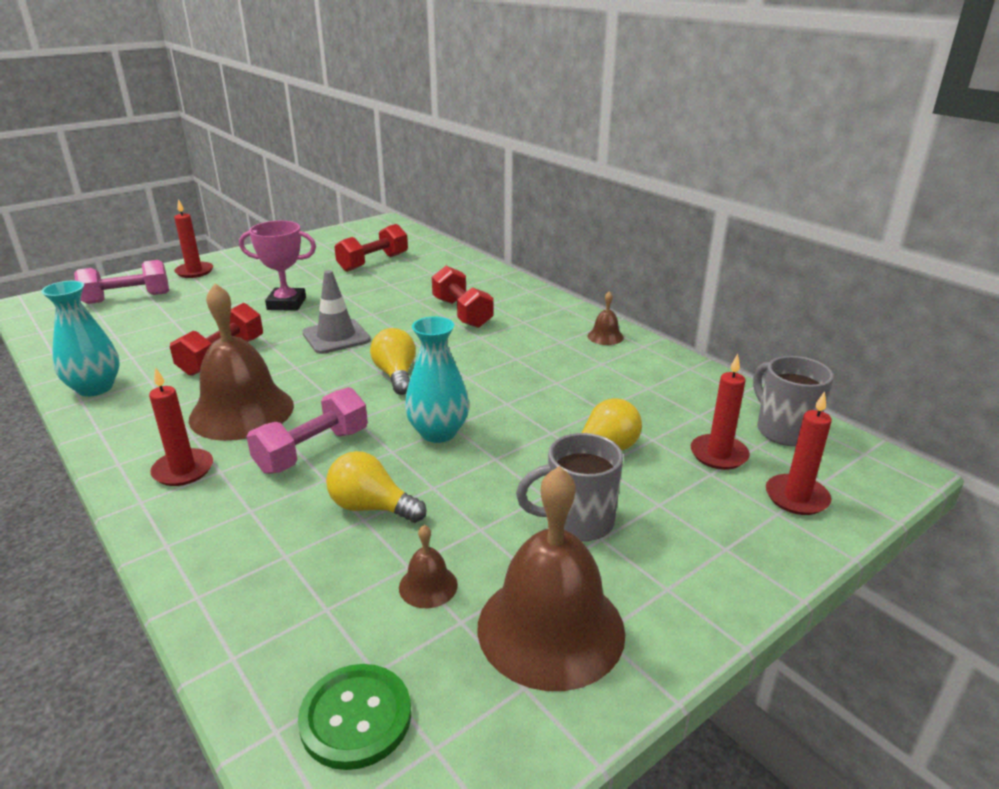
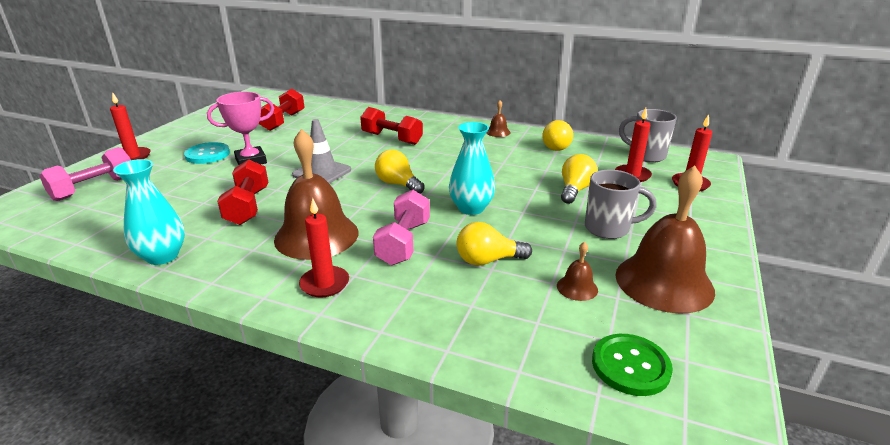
camera: 30 degrees left, 0 degrees up
grey mug [516,433,623,542] -> grey mug turned 135 degrees counterclockwise [585,170,657,239]
none -> turquoise button [184,142,230,164]
none -> yellow light bulb [542,120,573,151]

